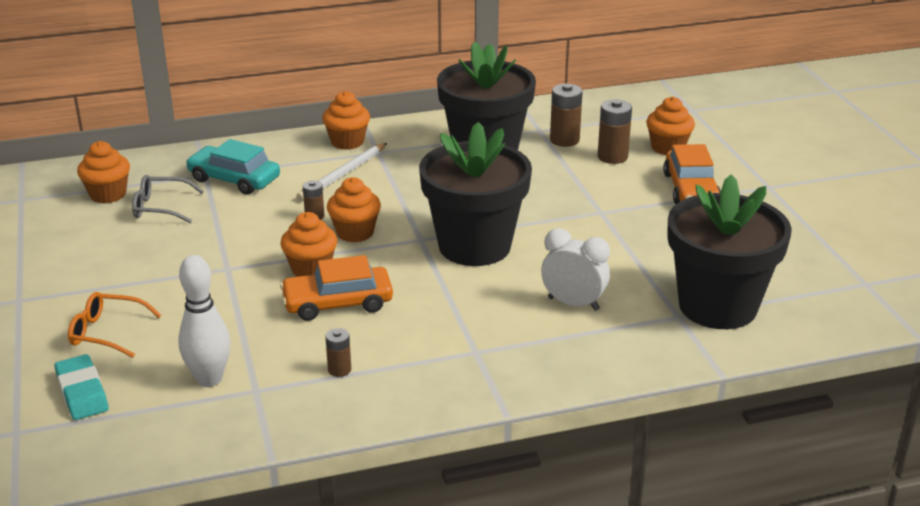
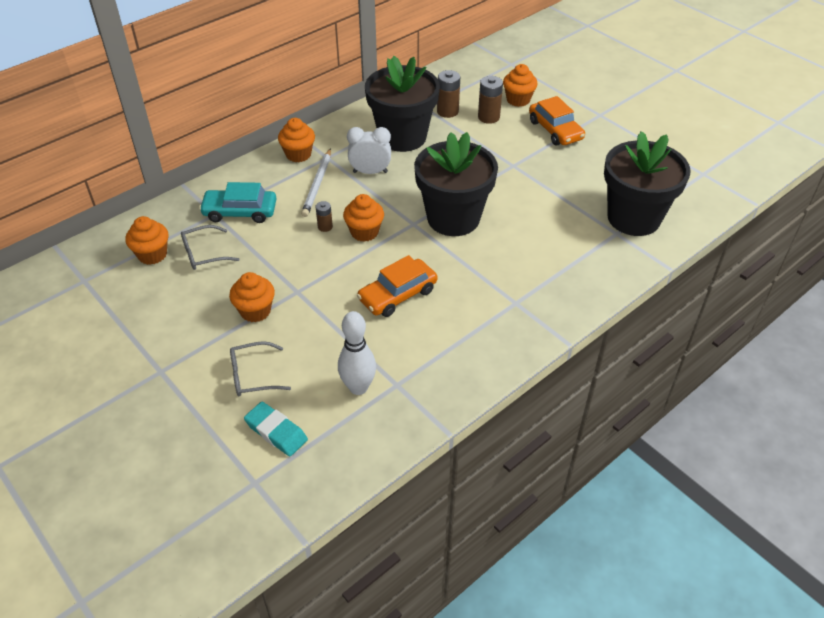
camera: 25 degrees left, 15 degrees up
orange glasses [68,292,162,358] -> grey glasses [230,341,291,397]
orange cupcake [280,212,337,277] -> orange cupcake moved to [229,272,275,322]
brown battery [325,328,351,377] -> none
white clock [541,228,610,311] -> white clock moved to [347,127,391,174]

